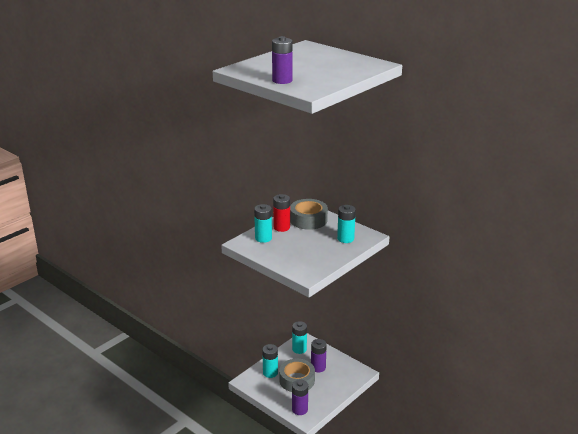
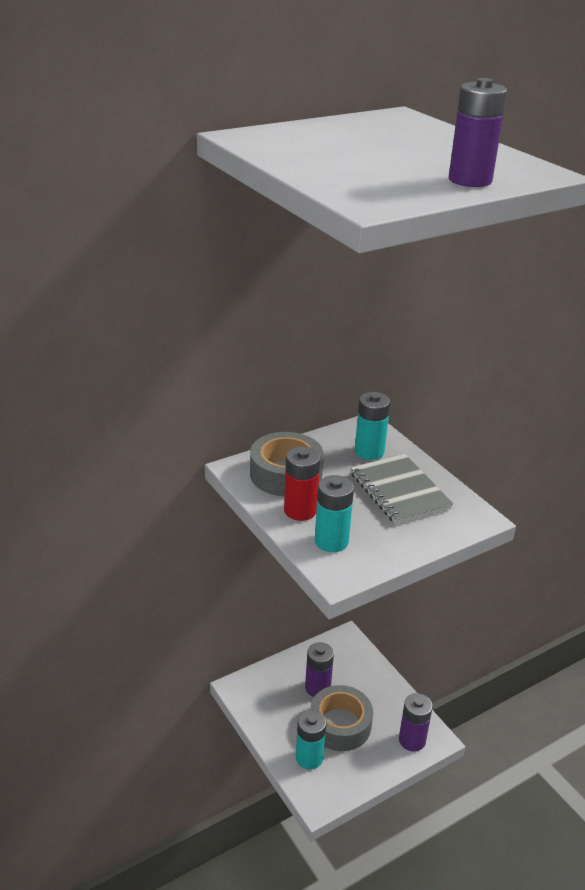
camera: 75 degrees left, 5 degrees up
turquoise battery [292,321,307,354] -> none
none -> grey notebook [351,454,453,524]

